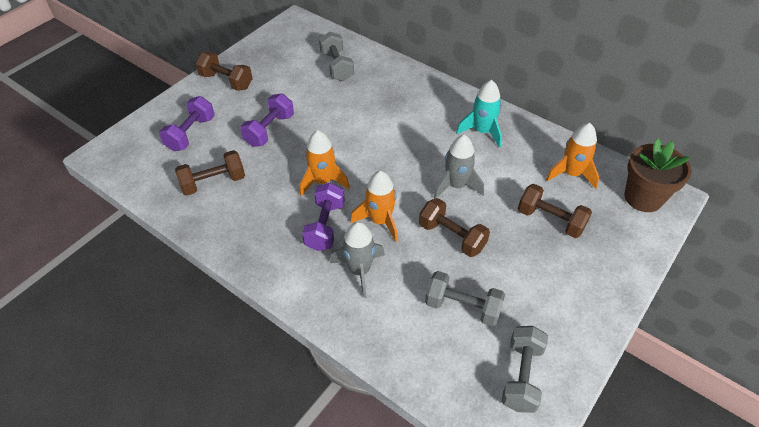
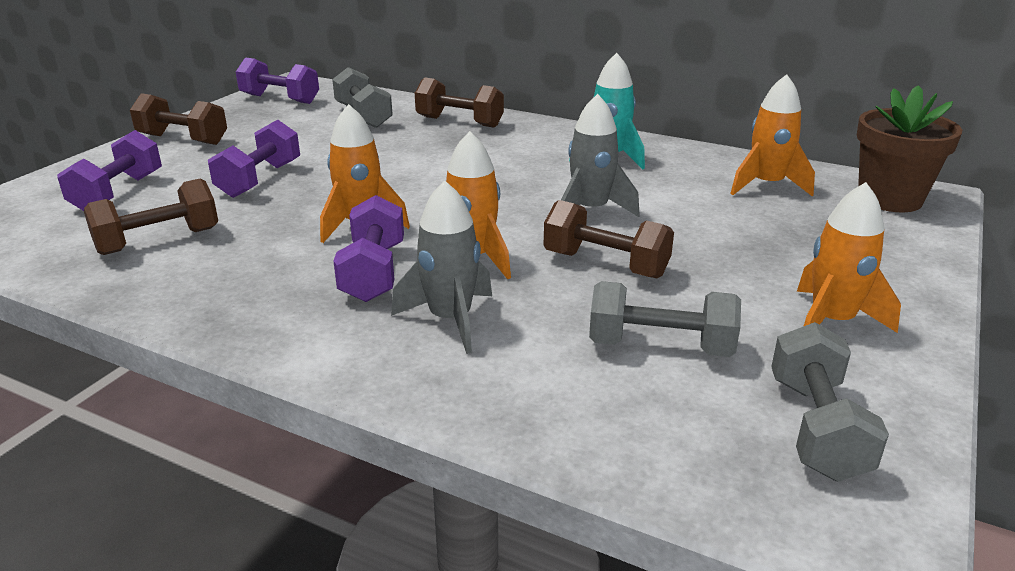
camera: 10 degrees left, 20 degrees down
brown dumbbell [518,184,592,238] -> brown dumbbell moved to [415,77,504,128]
none -> purple dumbbell [236,57,319,104]
none -> orange rocket [797,182,901,333]

